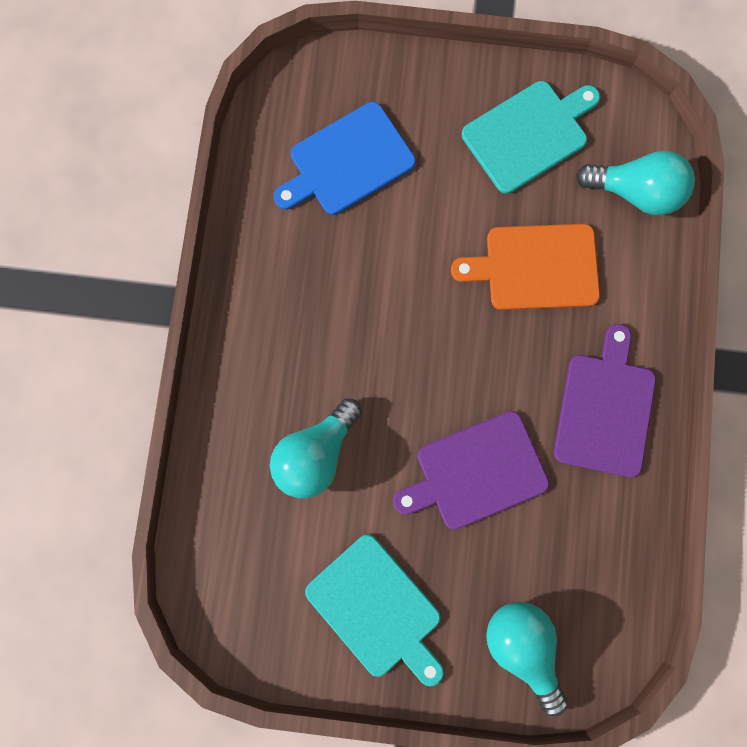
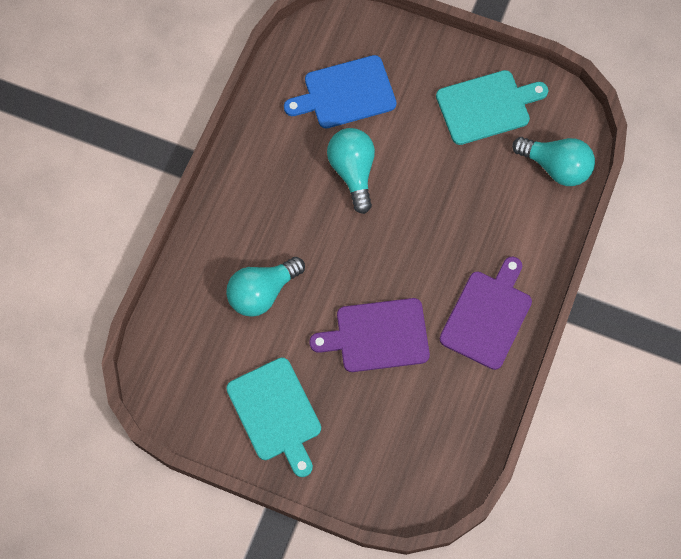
camera: 15 degrees right, 10 degrees down
orange cutting board [451,224,600,310] -> none
turquoise light bulb [486,602,568,716] -> turquoise light bulb moved to [327,128,375,214]

